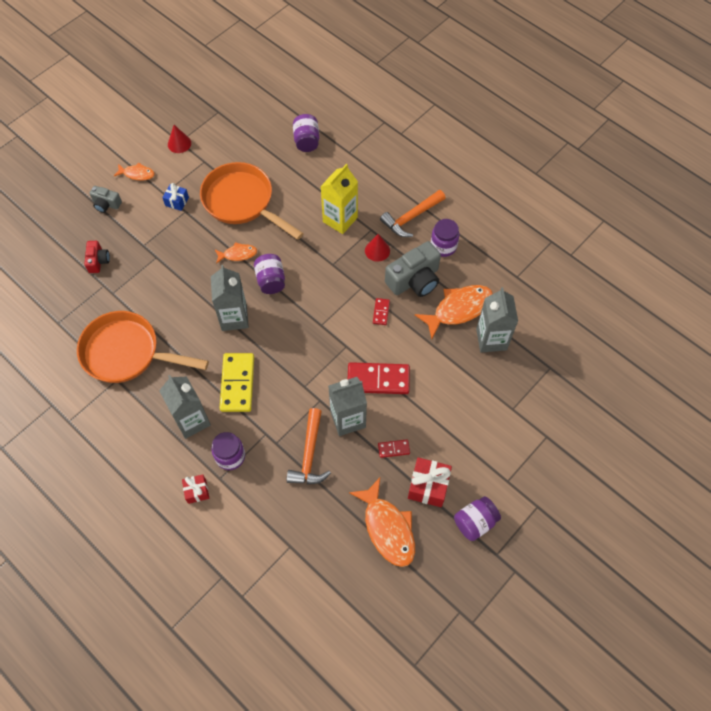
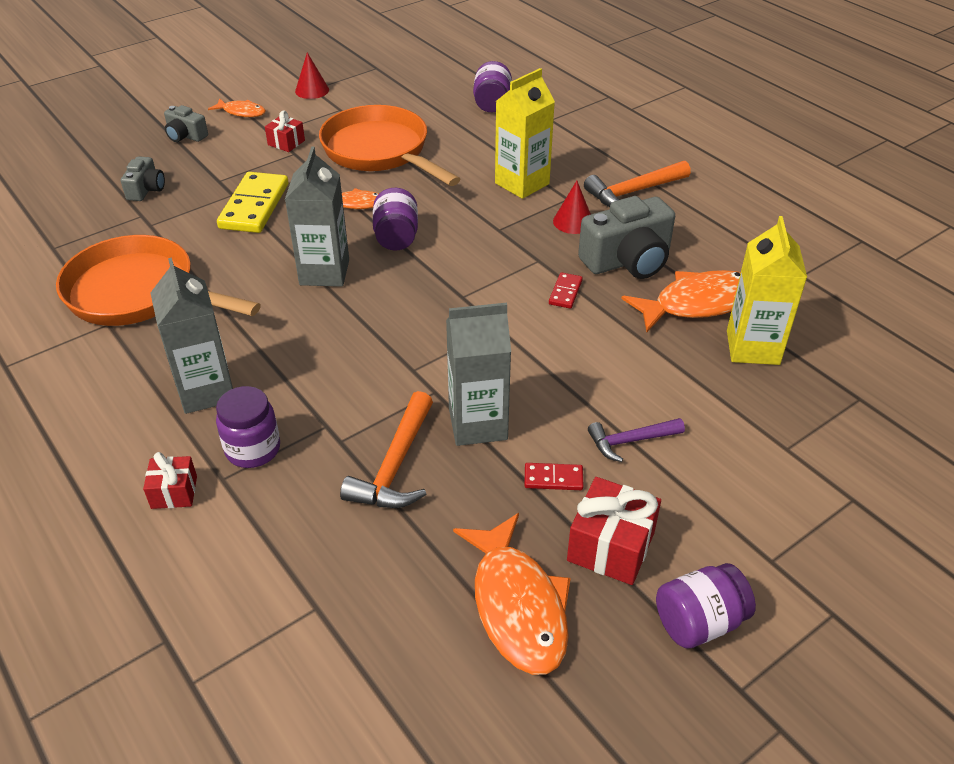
camera: 10 degrees right, 20 degrees down
red camera [84,241,110,273] -> grey camera [121,156,165,201]
blue gift [162,183,189,211] -> red gift [265,111,305,152]
yellow domino [220,353,254,412] -> yellow domino moved to [217,172,289,233]
red domino [348,362,410,394] -> none
purple jar [431,219,460,257] -> none
grey carton [476,287,518,352] -> yellow carton [727,216,807,365]
none -> purple hammer [588,418,685,462]

